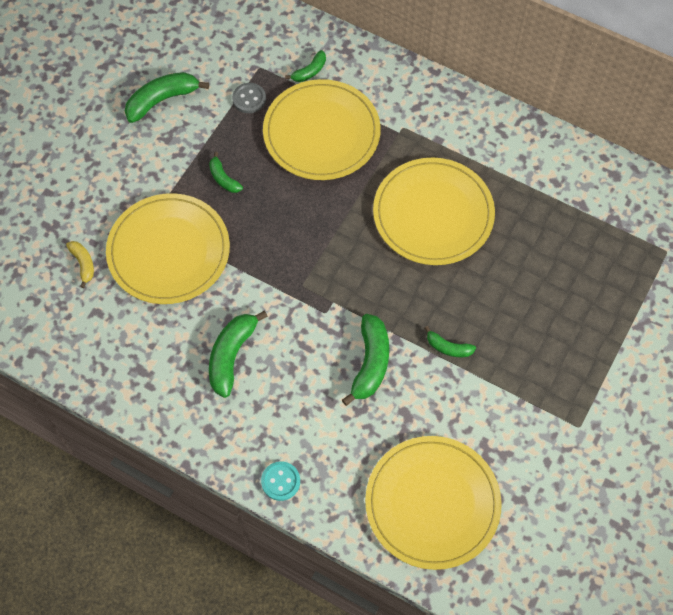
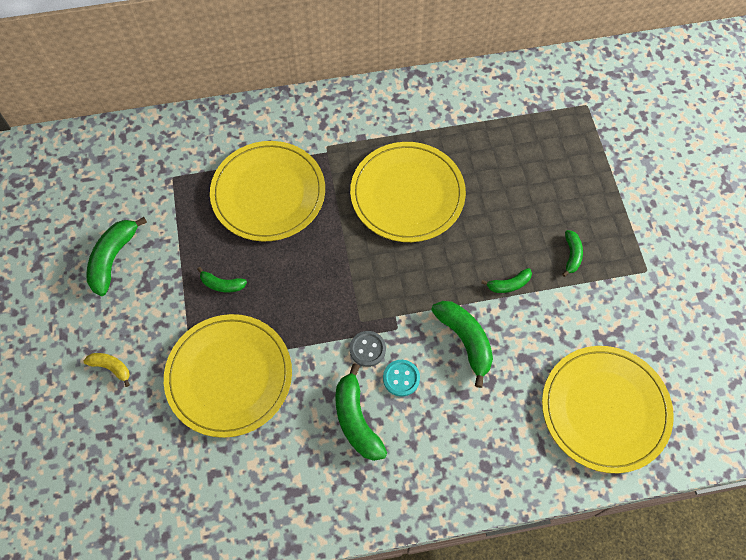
camera: 40 degrees left, 0 degrees up
yellow banana [66,241,94,288] -> yellow banana moved to [84,353,130,387]
grey button [232,83,266,113] -> grey button moved to [350,331,386,367]
turquoise button [261,461,300,501] -> turquoise button moved to [383,360,420,397]
green banana [285,50,326,82] -> green banana moved to [562,230,583,277]

